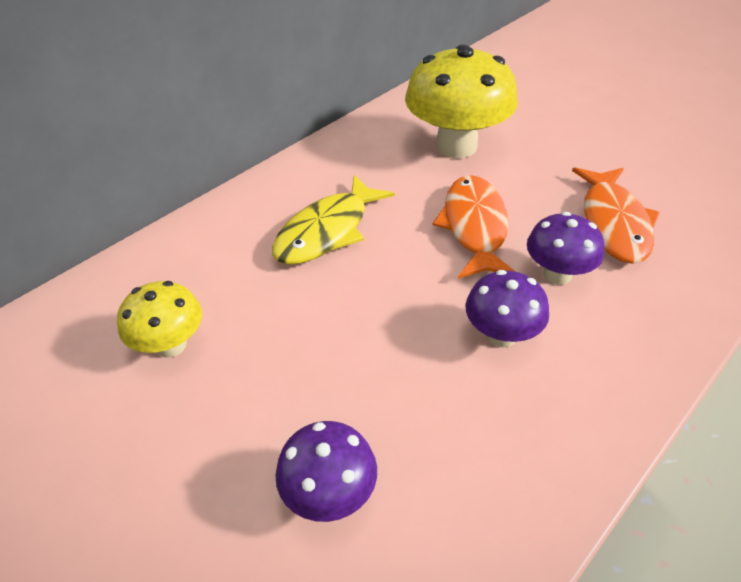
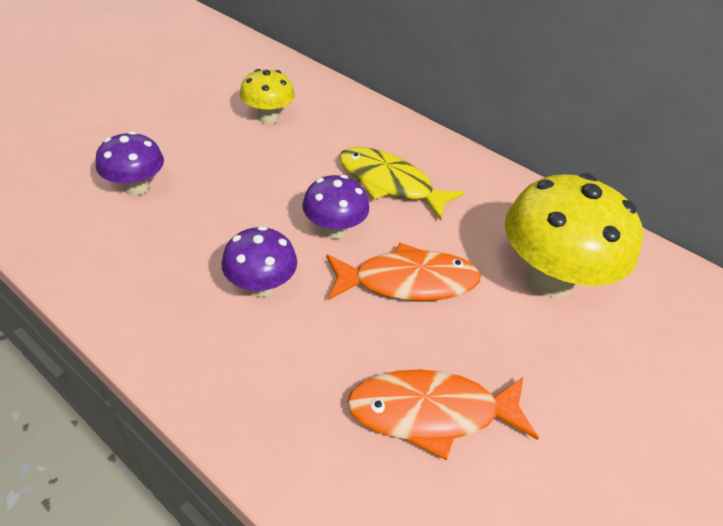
camera: 80 degrees right, 0 degrees up
purple mushroom [527,212,604,285] -> purple mushroom moved to [302,175,369,239]

